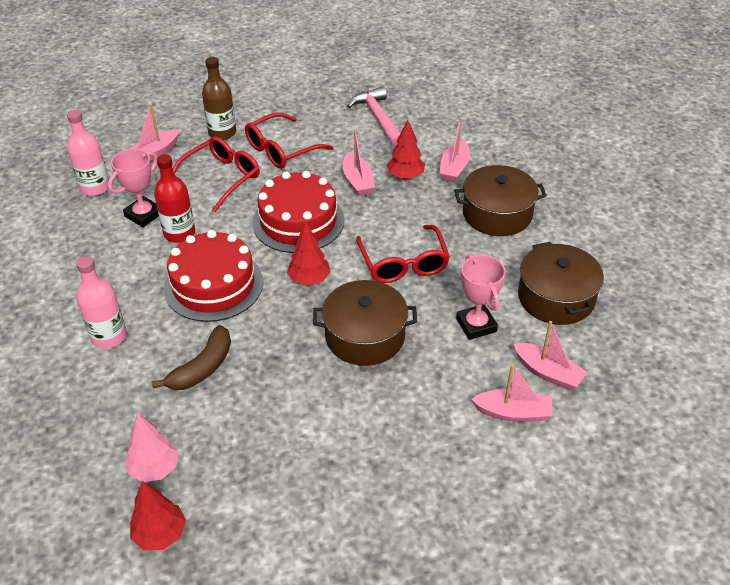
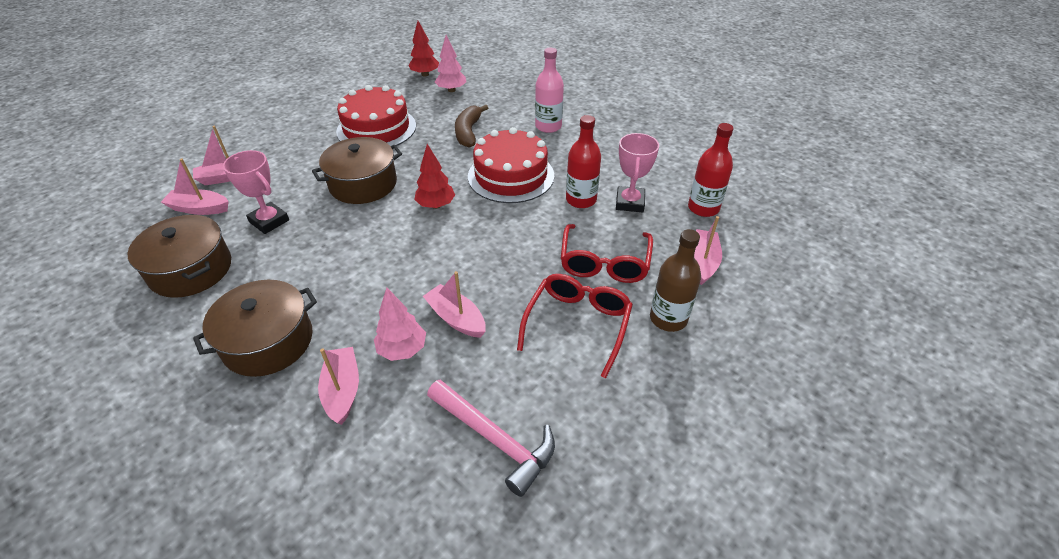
camera: 150 degrees right, 0 degrees up
pink bottle [67,110,109,196] -> red bottle [688,123,734,217]
red cake [252,171,344,253] -> red cake moved to [336,85,416,146]
red glasses [356,225,450,283] -> none
red tree [387,120,425,179] -> pink tree [374,287,426,361]

